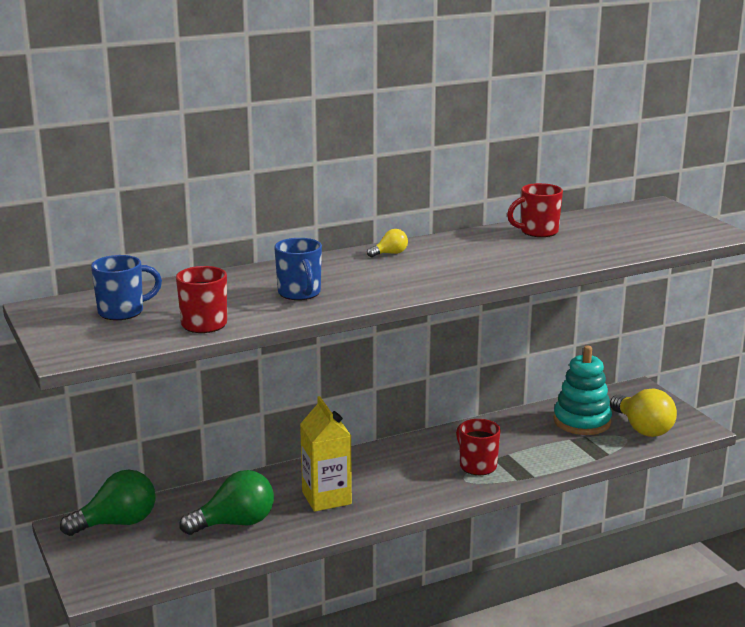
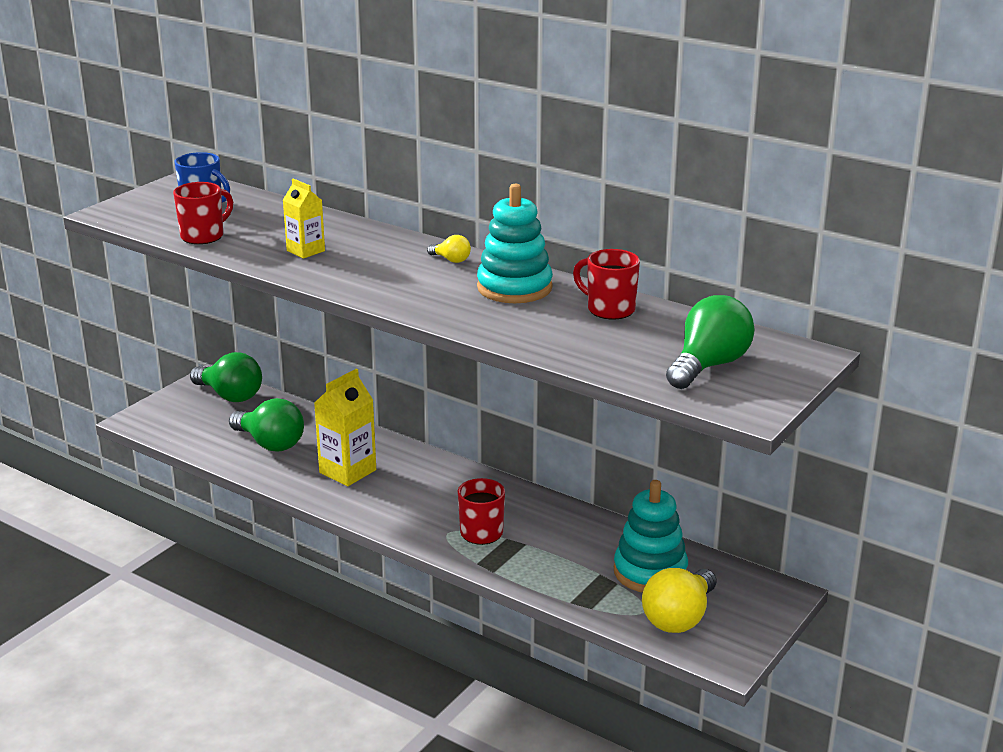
camera: 60 degrees right, 5 degrees up
blue mug [274,238,322,300] -> yellow carton [283,178,325,259]
none -> turquoise stacking toy [477,184,553,303]
none -> green light bulb [666,295,755,389]

